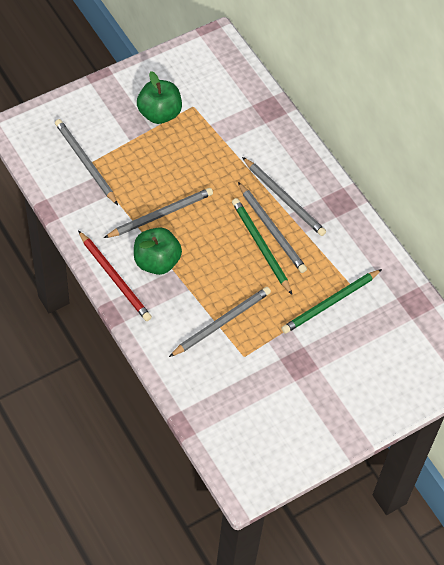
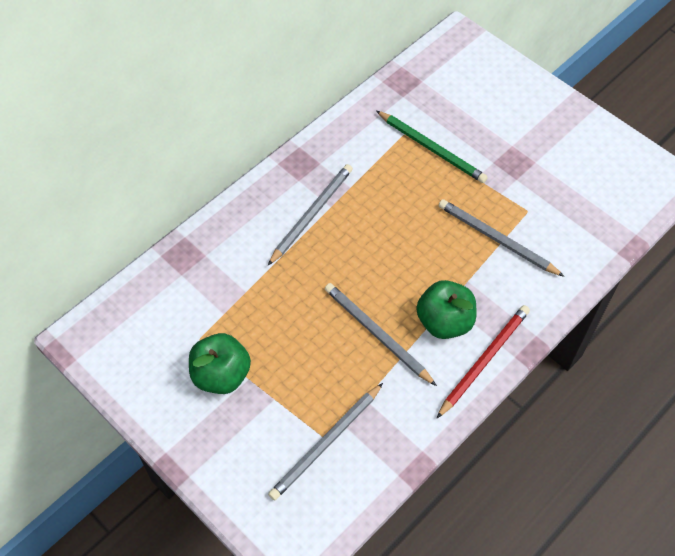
camera: 100 degrees left, 0 degrees up
green pencil [232,198,292,295] -> none
grey pencil [238,182,307,273] -> none

